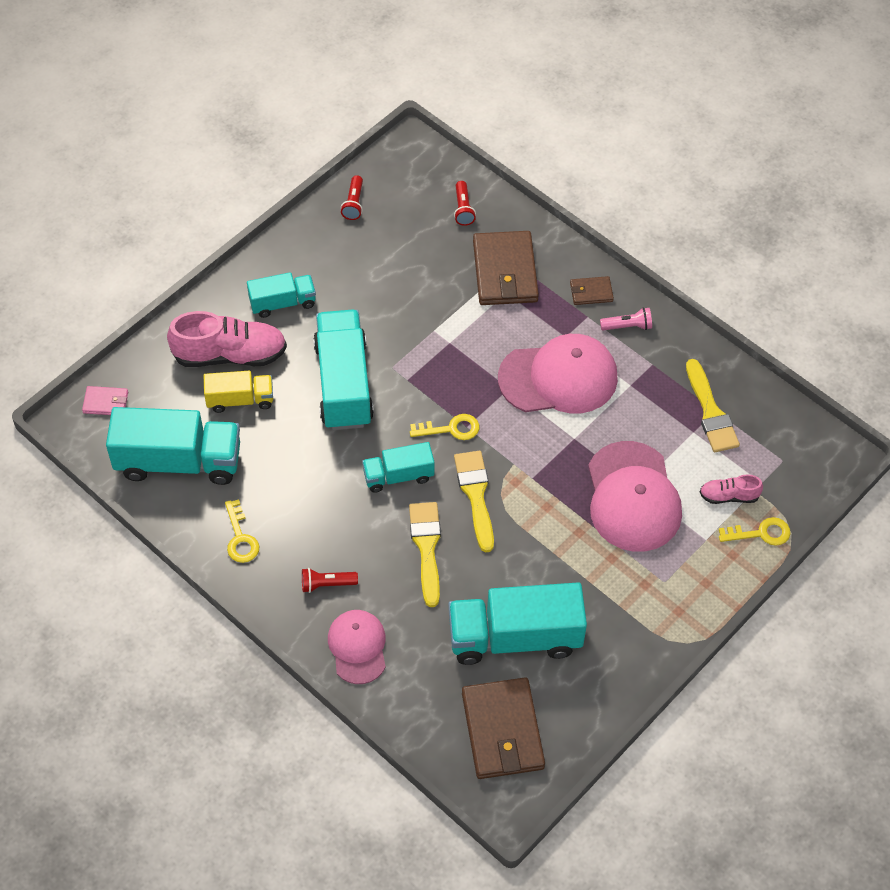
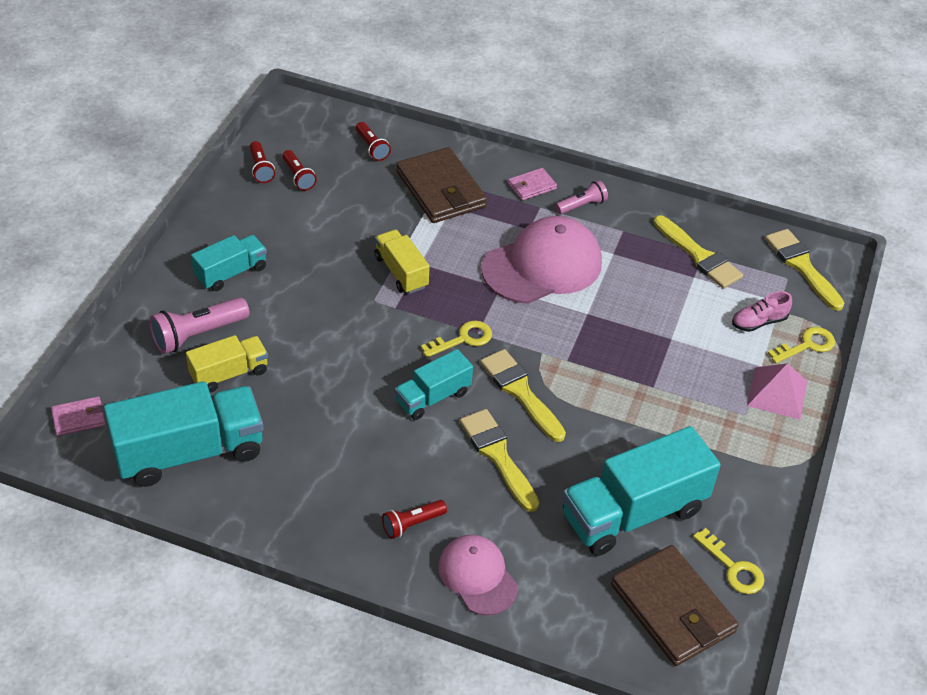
camera: 25 degrees left, 10 degrees down
pink shoe [167,311,287,367] -> pink flashlight [149,297,250,354]
yellow key [225,499,259,563] -> yellow key moved to [693,528,765,594]
turquoise truck [313,309,374,430] -> none
brown wallet [570,276,614,305] -> pink wallet [508,168,557,201]
pink cap [588,441,682,552] -> none
none -> red flashlight [282,150,317,191]
none -> yellow truck [374,229,430,294]
none -> pink pyramid [747,363,807,420]
none -> yellow brush [765,229,845,311]

